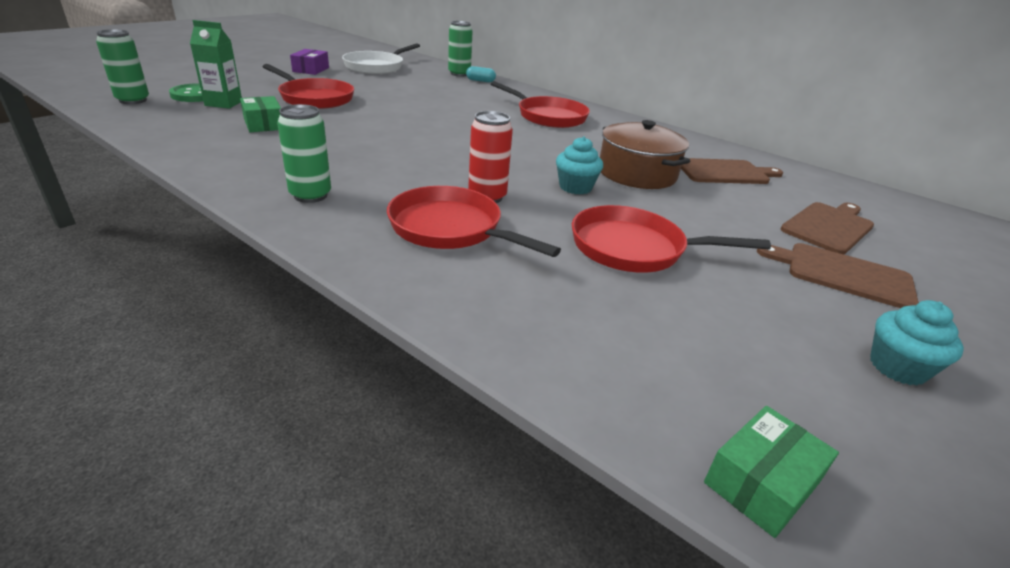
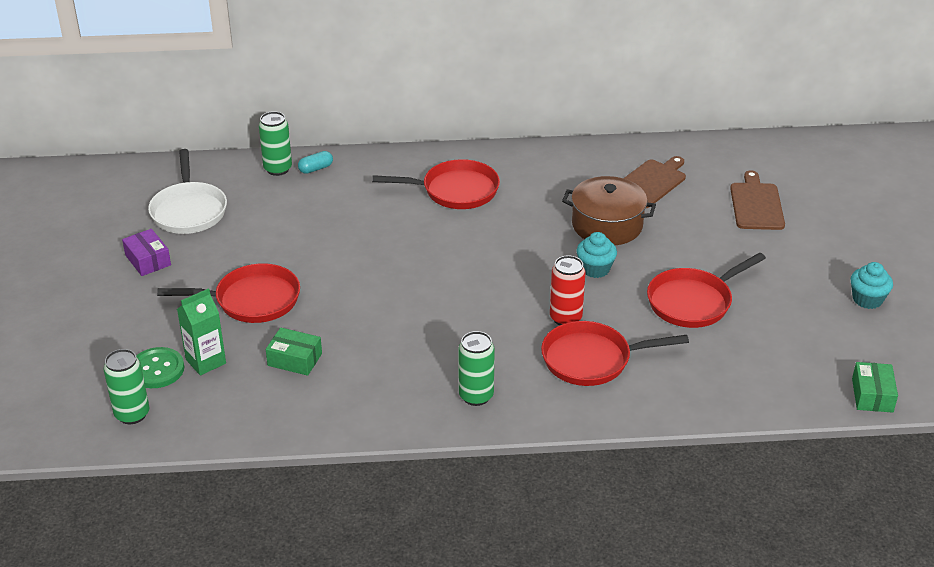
camera: 40 degrees left, 5 degrees up
brown cutting board [757,243,919,308] -> none

